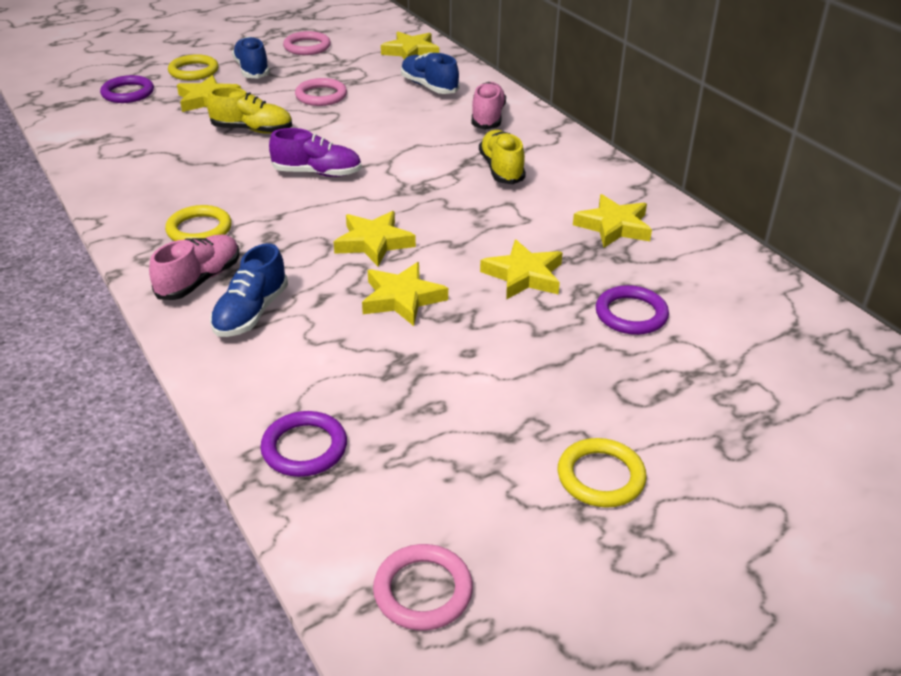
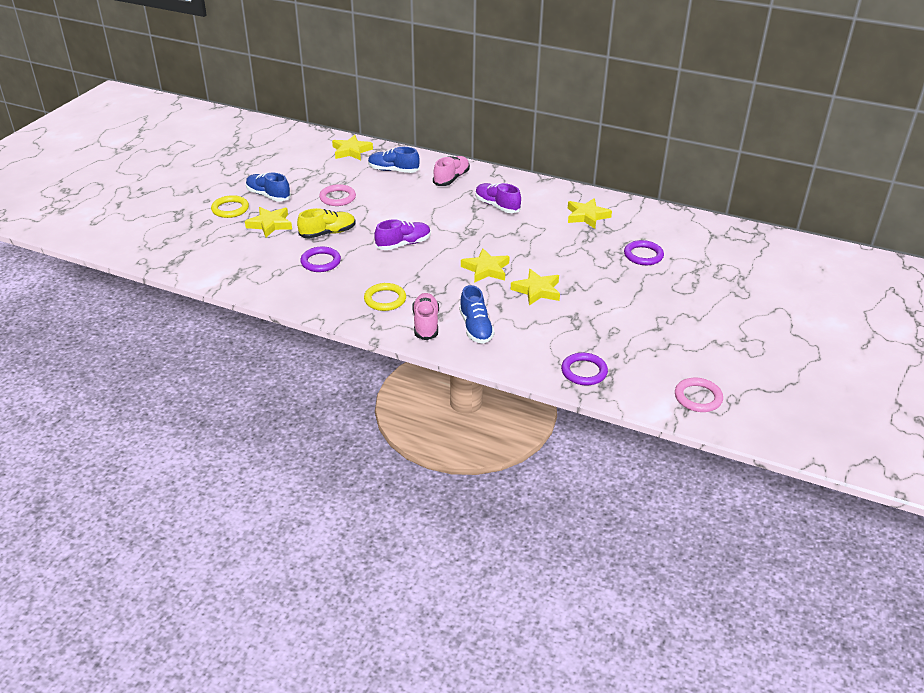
camera: 35 degrees left, 0 degrees up
purple ring [100,75,154,103] -> purple ring moved to [300,247,341,272]
pink ring [283,31,331,55] -> none
pink shoe [472,82,506,130] -> pink shoe turned 60 degrees clockwise [433,156,470,186]
yellow shoe [479,130,526,184] -> purple shoe [475,183,521,213]
yellow star [480,240,563,300] -> none
yellow ring [558,438,647,508] -> none

